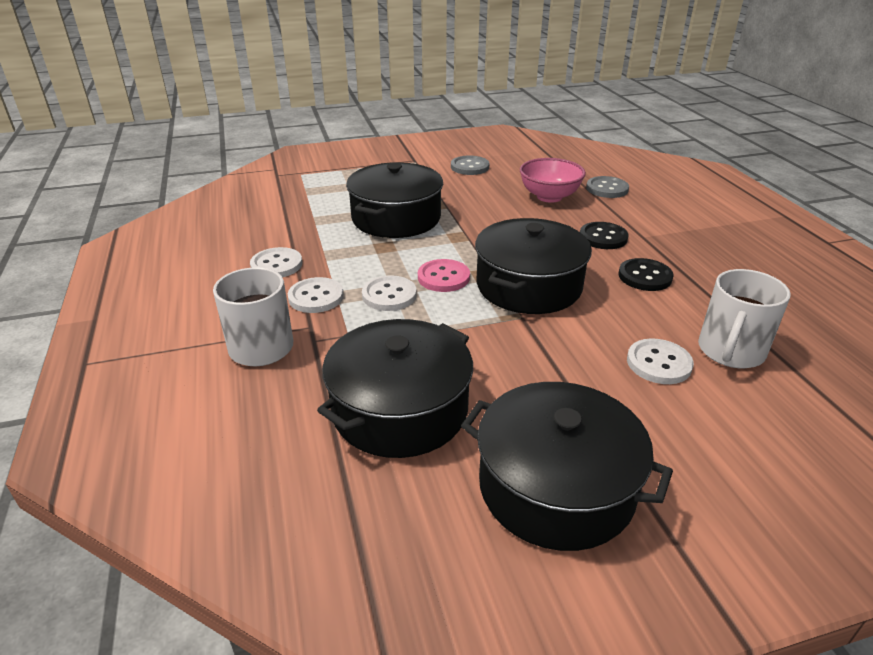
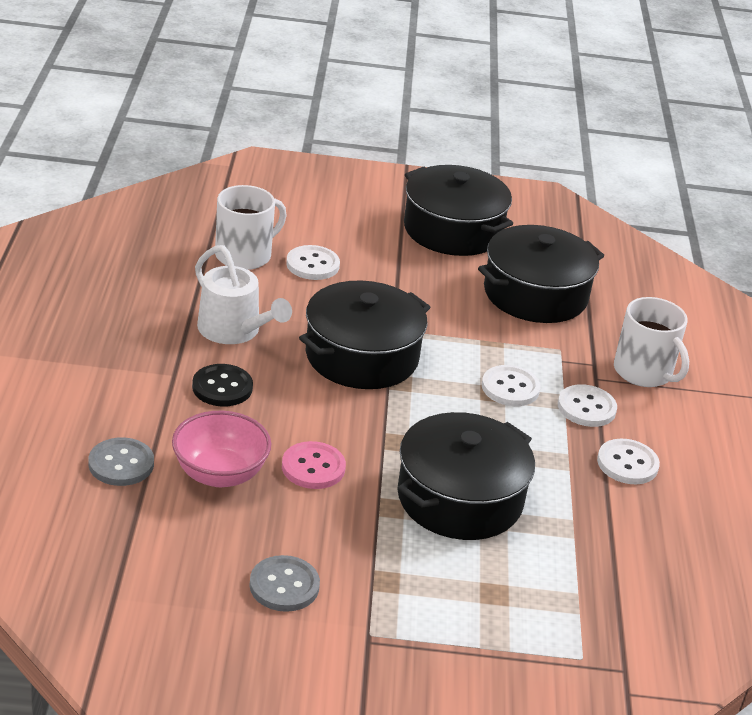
camera: 165 degrees left, 0 degrees up
pink button [418,259,470,292] -> pink button moved to [282,441,346,489]
black button [619,258,674,291] -> white watering can [195,245,292,344]

